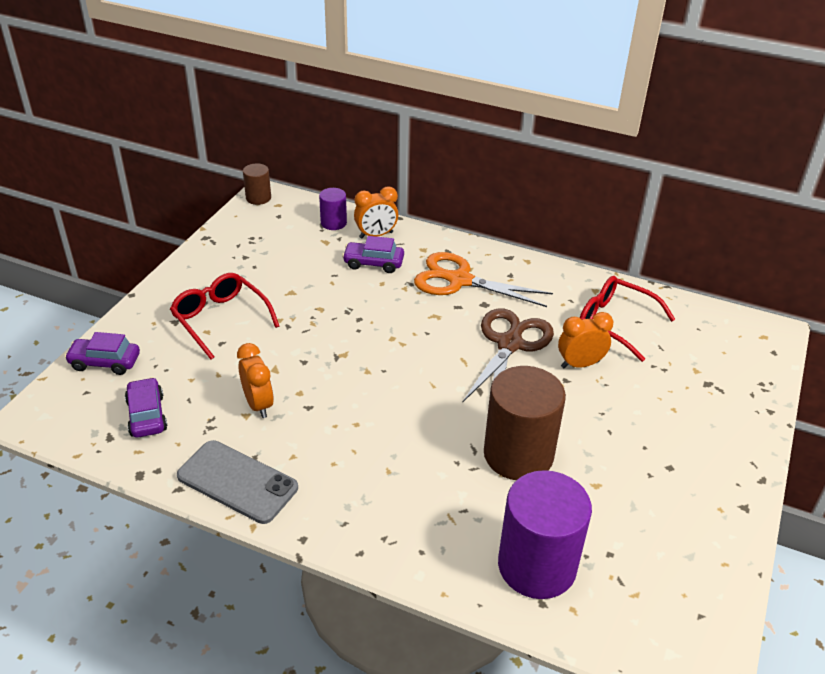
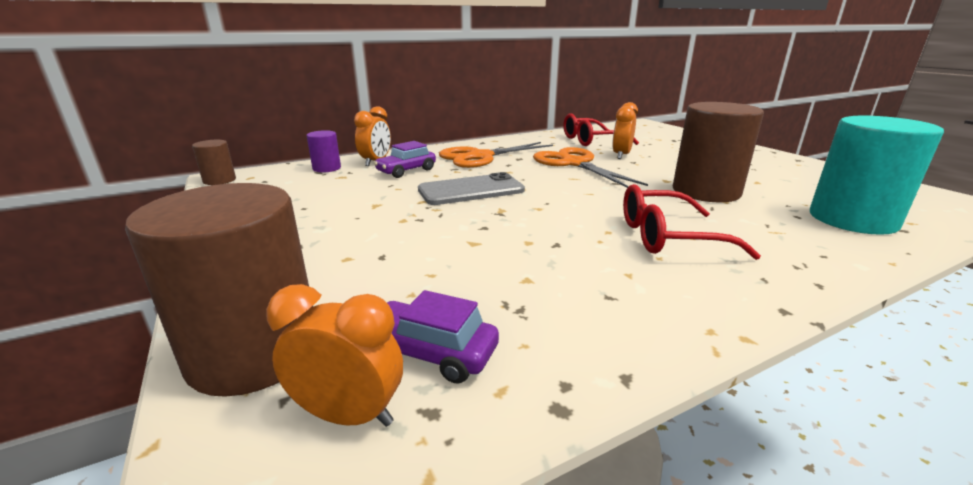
camera: 50 degrees left, 15 degrees down
purple car [64,332,140,375] -> brown cylinder [125,183,313,397]
red glasses [170,273,279,360] -> red glasses moved to [623,184,761,260]
grey phone [177,440,298,524] -> grey phone moved to [418,172,525,205]
orange clock [237,343,274,418] -> orange clock moved to [266,284,403,427]
brown scissors [462,308,554,403] -> orange scissors [533,147,648,188]
purple cylinder [498,470,592,599] -> turquoise cylinder [810,116,944,235]

